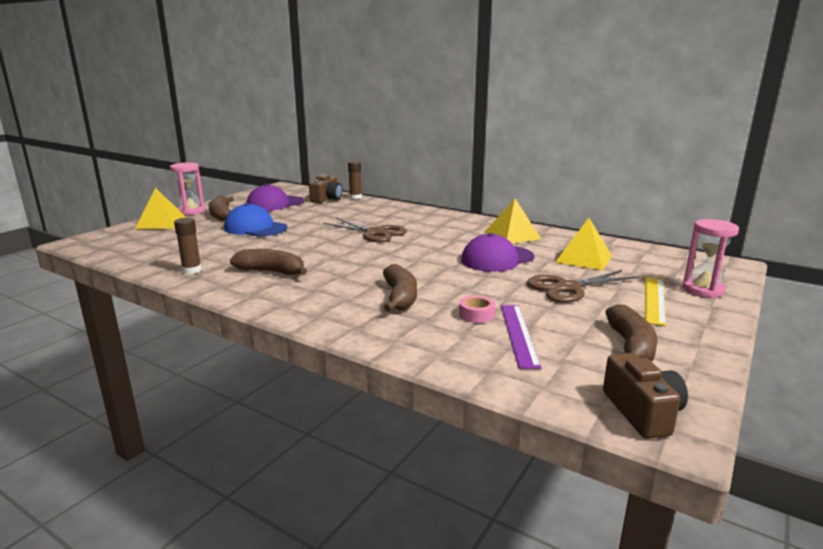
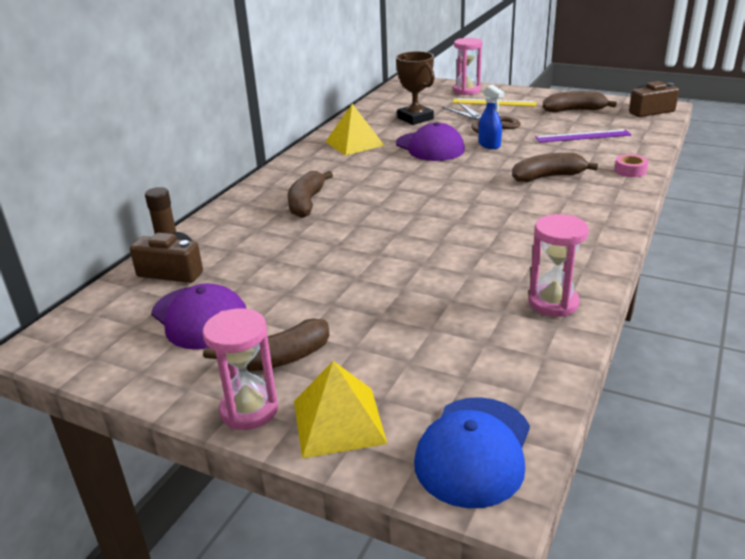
camera: 95 degrees left, 10 degrees up
brown glue stick [174,218,202,274] -> pink hourglass [529,214,589,317]
blue cap [224,203,287,236] -> blue cap moved to [414,397,530,508]
brown banana [230,249,307,275] -> brown banana moved to [288,171,333,218]
brown scissors [324,218,407,242] -> none
pink tape [459,295,495,323] -> pink tape moved to [614,154,648,177]
yellow pyramid [556,218,612,271] -> brown trophy [396,51,435,125]
none -> blue spray bottle [478,85,504,149]

